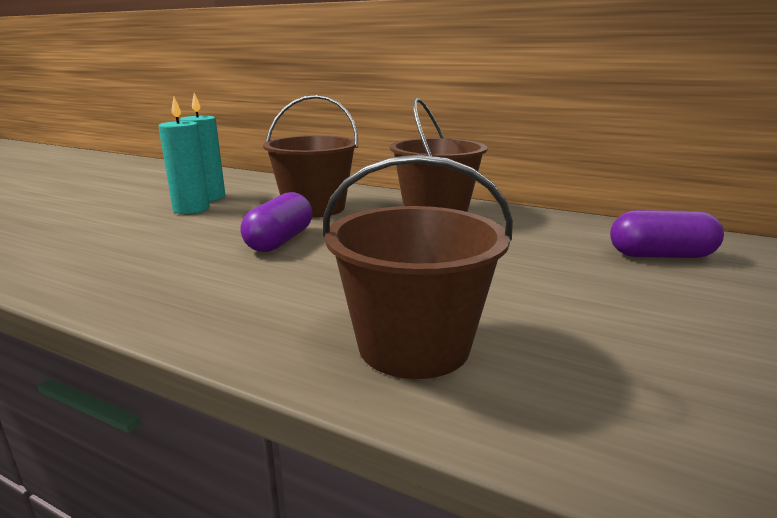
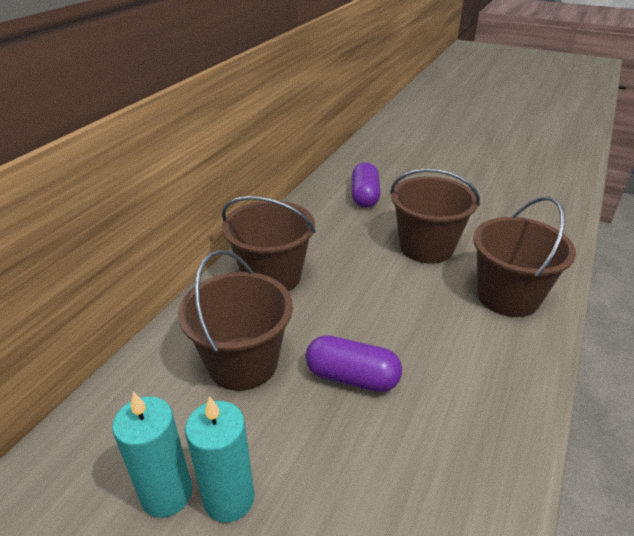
camera: 90 degrees left, 15 degrees up
none -> brown bucket [390,169,480,264]

